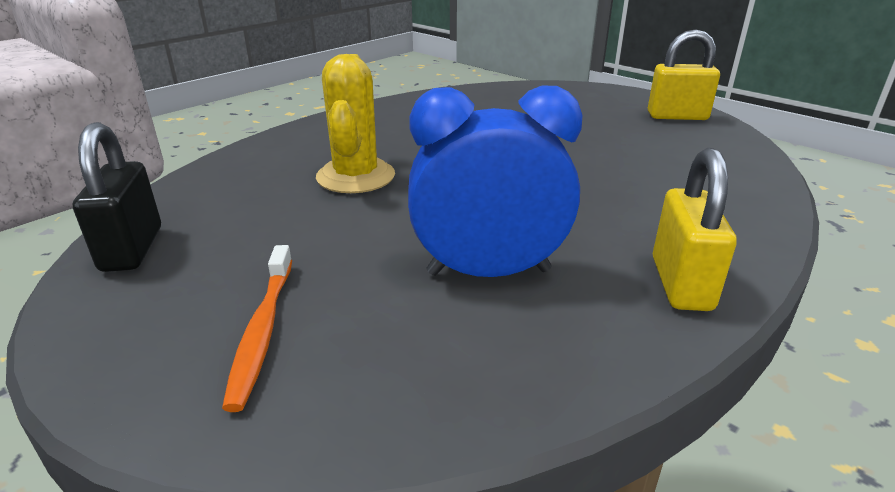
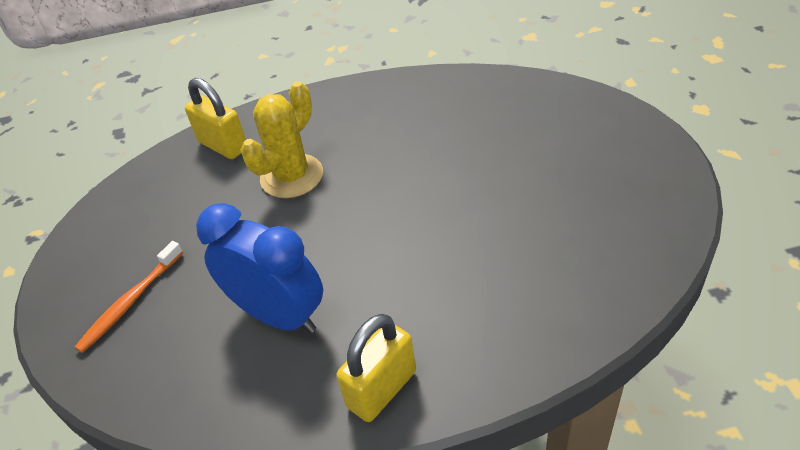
camera: 40 degrees right, 15 degrees up
black padlock [73,122,161,272] -> none
yellow padlock [648,29,720,120] -> yellow padlock moved to [185,78,246,159]

